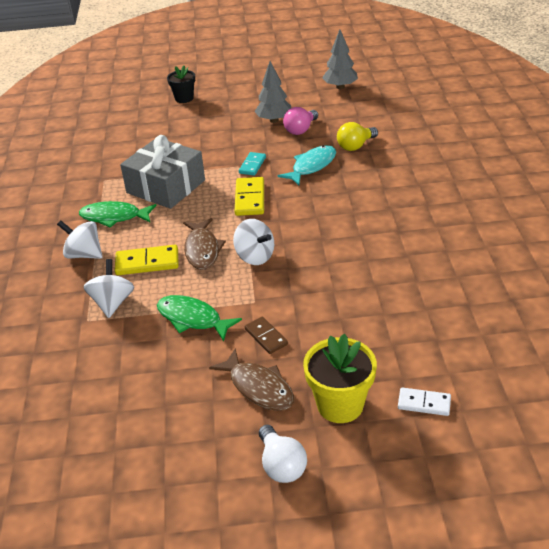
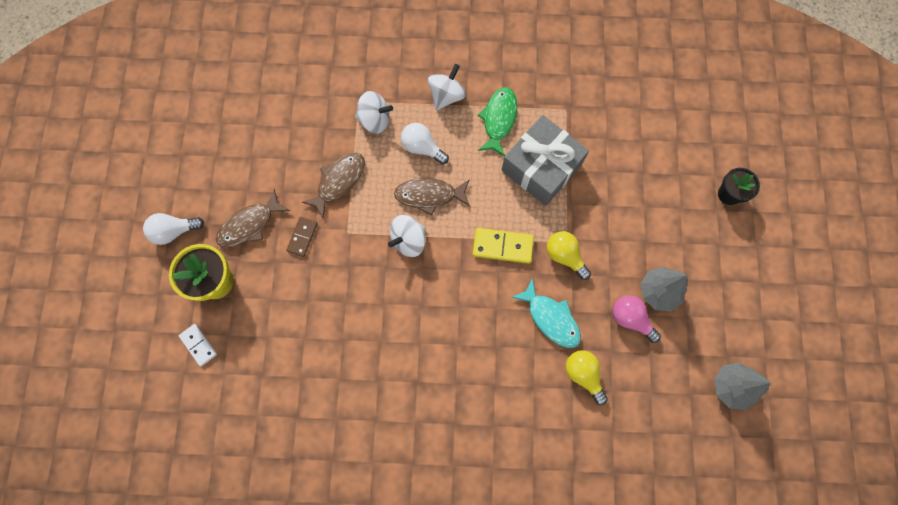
camera: 95 degrees right, 35 degrees up
yellow domino [114,245,179,275] -> white light bulb [401,123,449,165]
green fish [157,295,242,341] -> brown fish [302,153,365,218]
turquoise domino [239,152,266,176] -> yellow light bulb [546,231,591,280]
brown domino [245,317,288,354] -> brown domino turned 45 degrees counterclockwise [286,217,318,257]
white domino [398,387,451,416] -> white domino turned 60 degrees counterclockwise [179,324,217,366]

